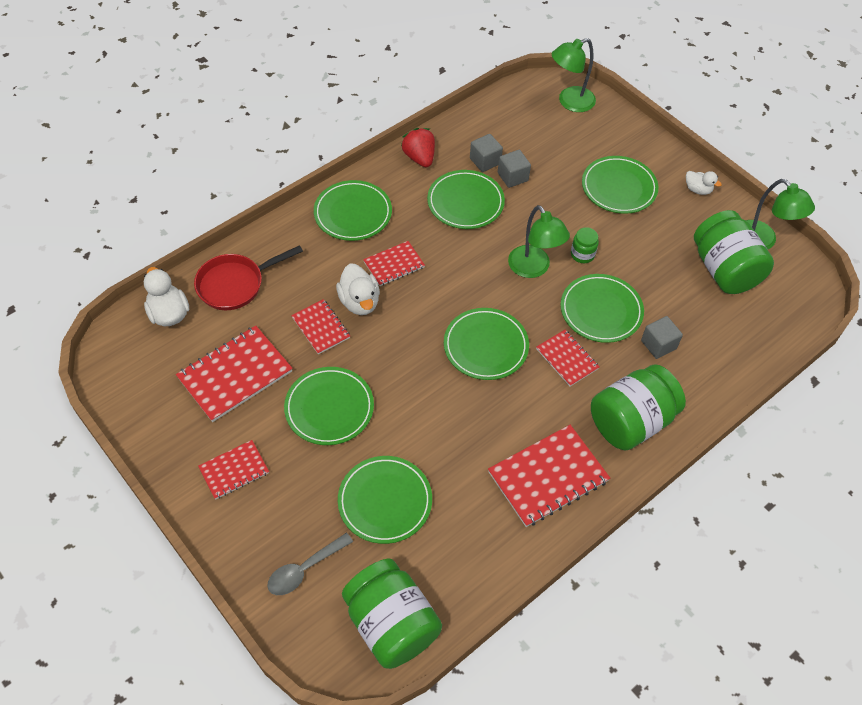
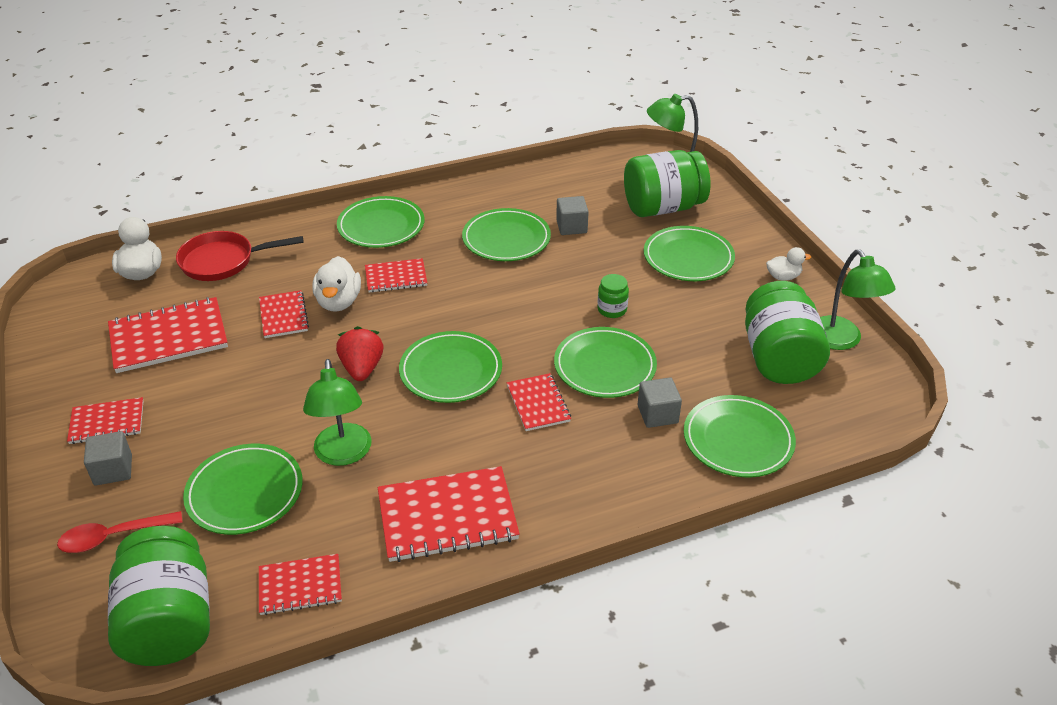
camera: 20 degrees right, 15 degrees down
grey spoon [268,533,353,595] -> red spoon [57,511,183,553]
green plate [284,367,374,445] -> green plate moved to [684,395,796,477]
red strawberry [401,128,435,167] -> red strawberry moved to [336,326,383,381]
grey cube [470,134,503,172] -> grey cube moved to [84,431,132,485]
green lamp [508,205,570,278] -> green lamp moved to [303,359,372,466]
green jar [591,364,686,450] -> green jar moved to [624,150,710,217]
white duck [686,171,722,195] -> white duck turned 60 degrees counterclockwise [766,247,811,280]
none -> red notebook [259,554,342,615]

